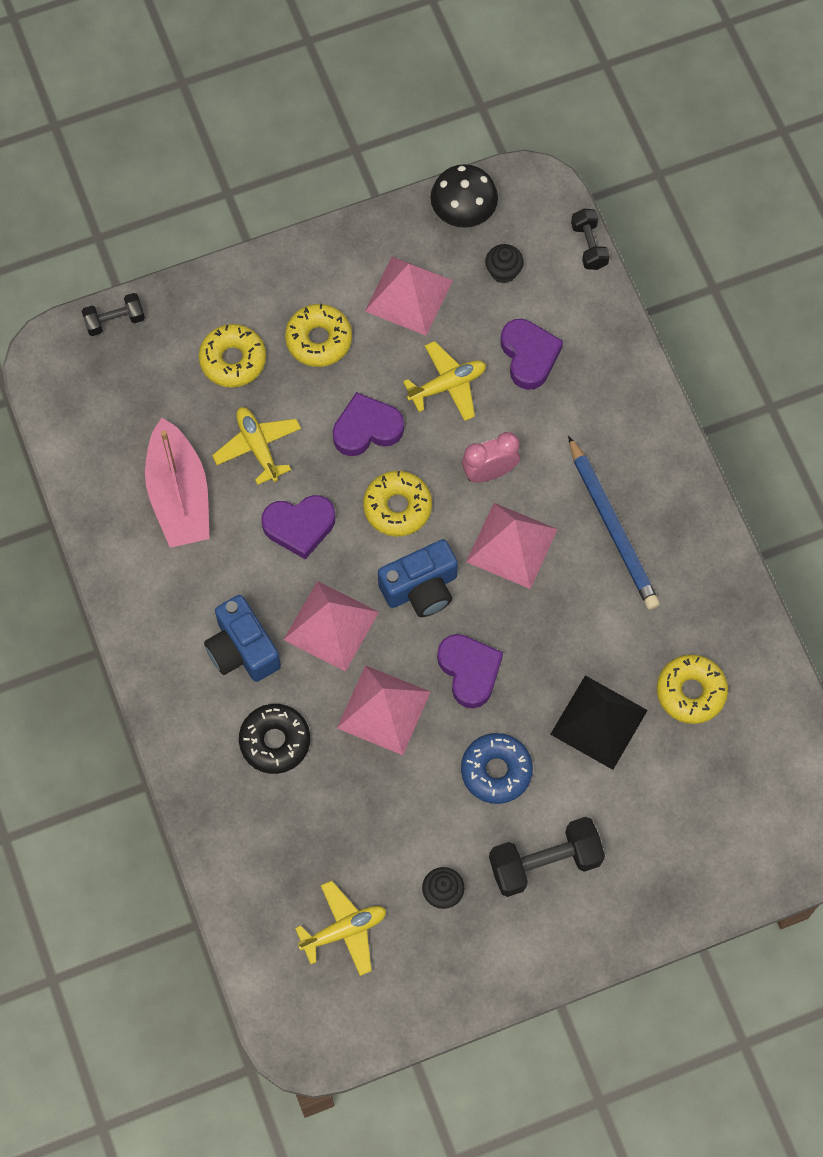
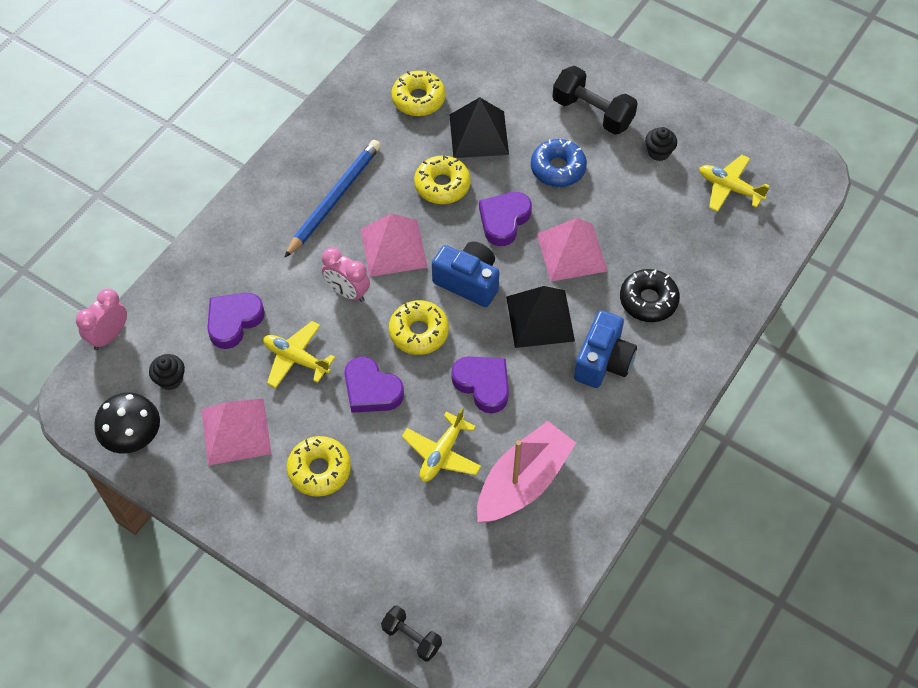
camera: 125 degrees left, 10 degrees down
yellow donut [199,324,266,387] -> yellow donut moved to [414,155,471,204]
pink pyramid [283,581,379,672] -> black pyramid [506,286,575,348]
black dumbbell [571,209,610,270] -> pink clock [76,289,127,350]

